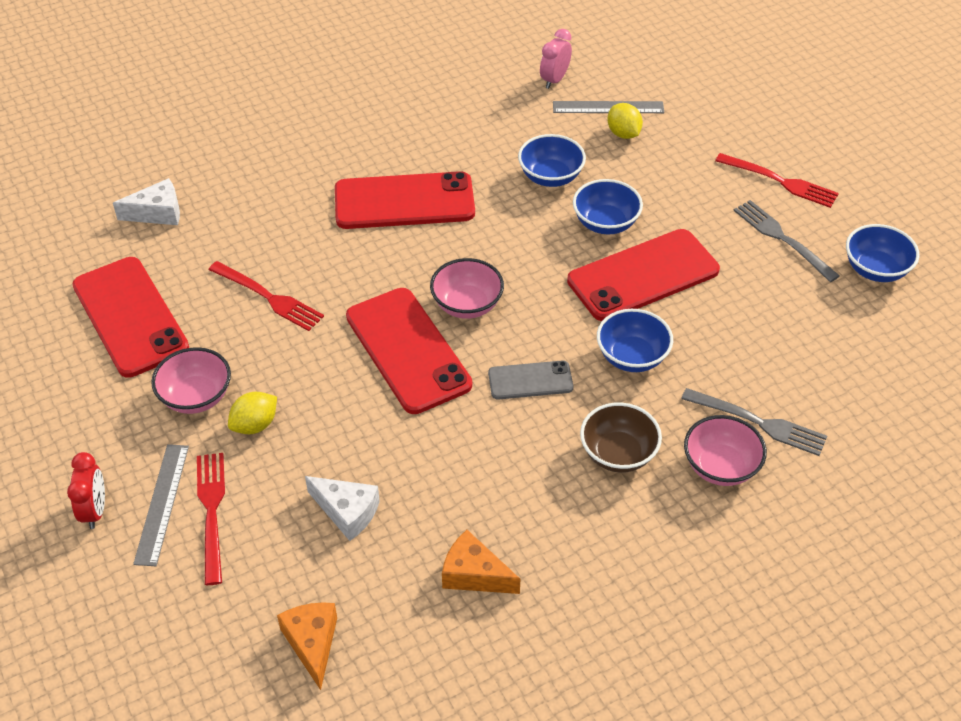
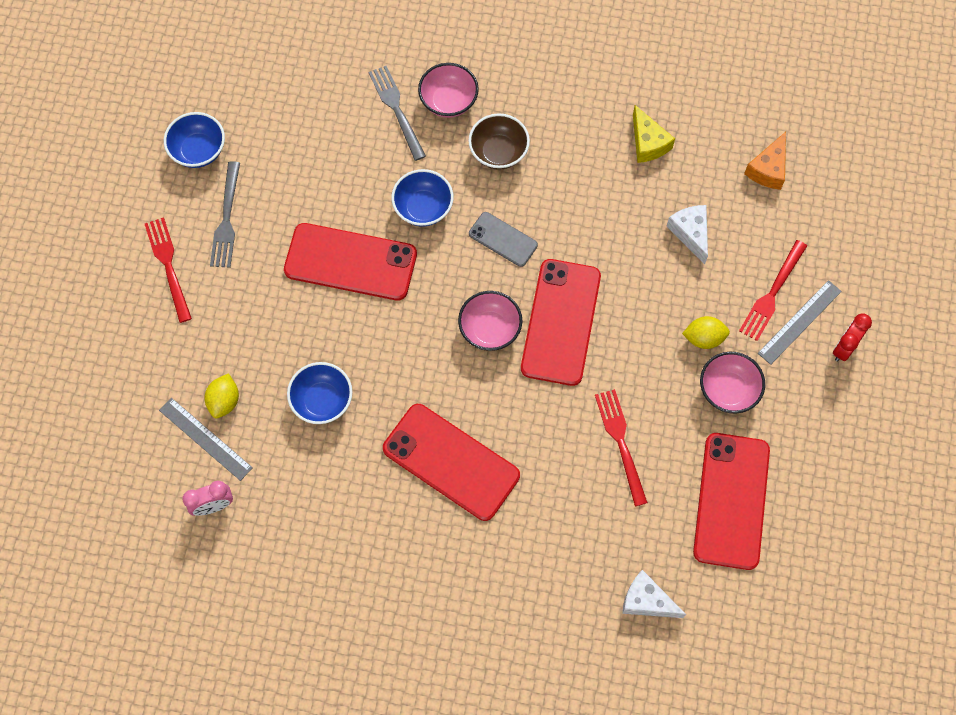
camera: 140 degrees left, 20 degrees up
orange cheese [442,530,520,594] -> yellow cheese [633,105,675,163]
blue bowl [573,179,643,234] -> none

